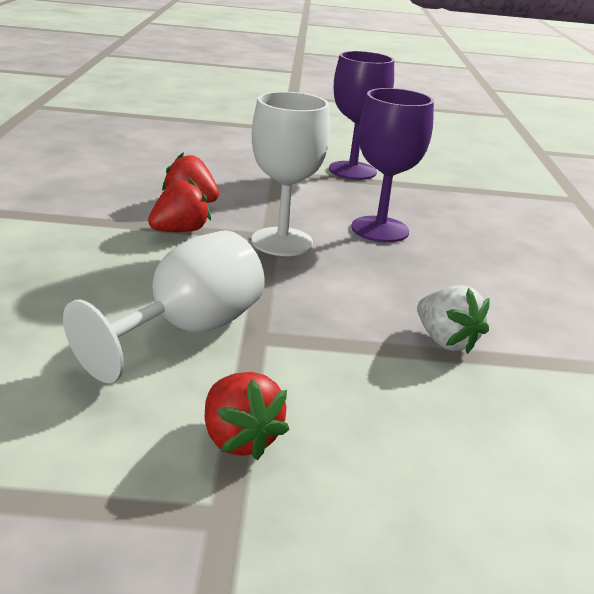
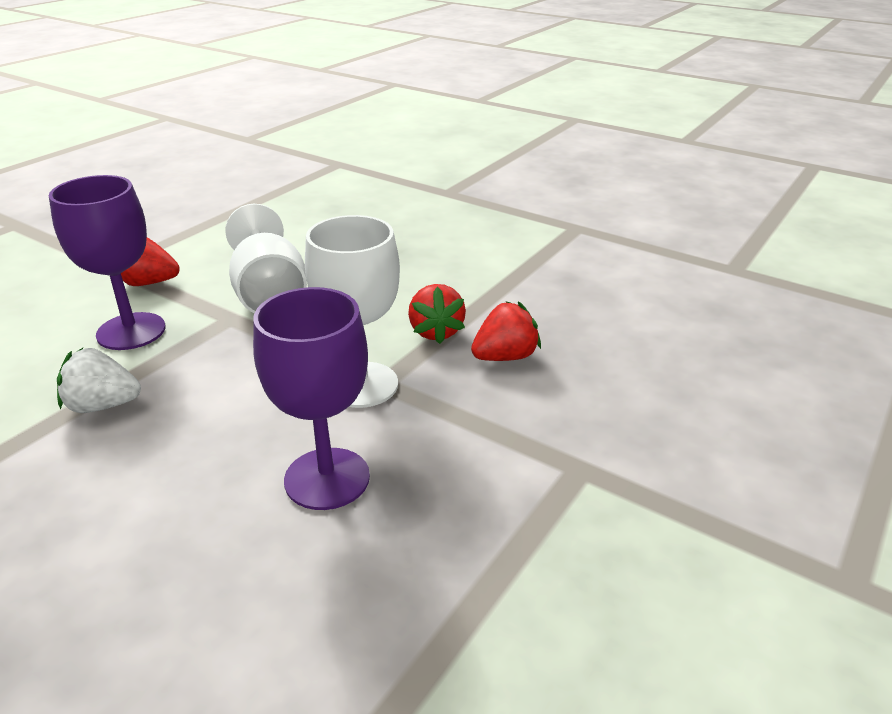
camera: 125 degrees right, 5 degrees up
purple goblet [329,51,394,180] -> purple goblet moved to [49,175,166,350]

